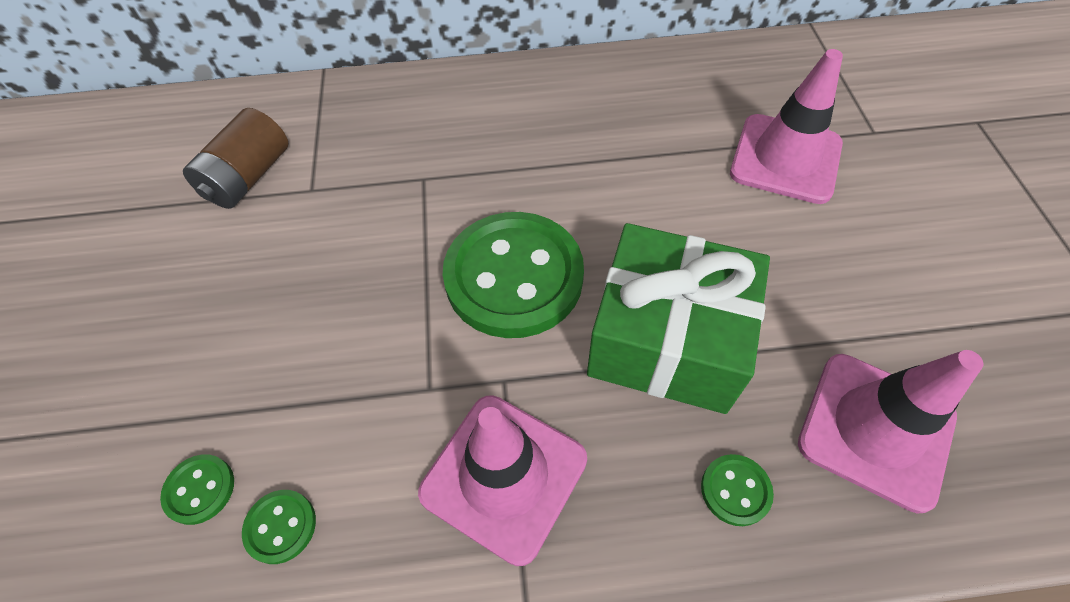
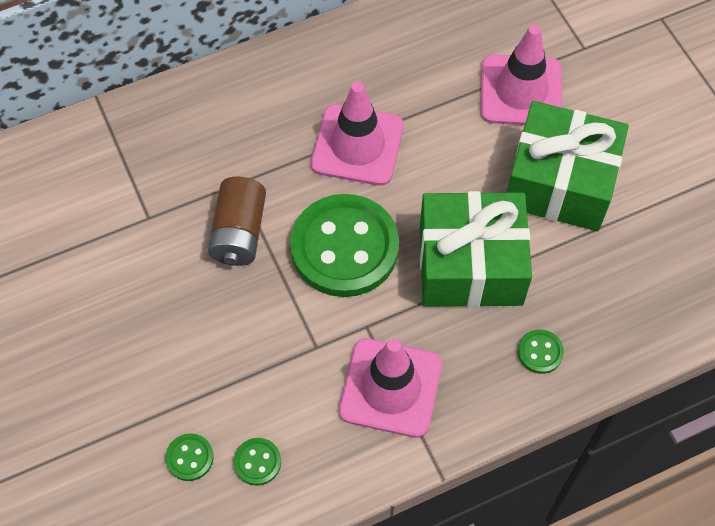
camera: 20 degrees left, 5 degrees up
brown battery [183,108,288,209] -> brown battery moved to [208,176,266,266]
pink traffic cone [798,350,983,514] -> pink traffic cone moved to [311,82,404,186]
none -> green gift [507,101,629,231]

